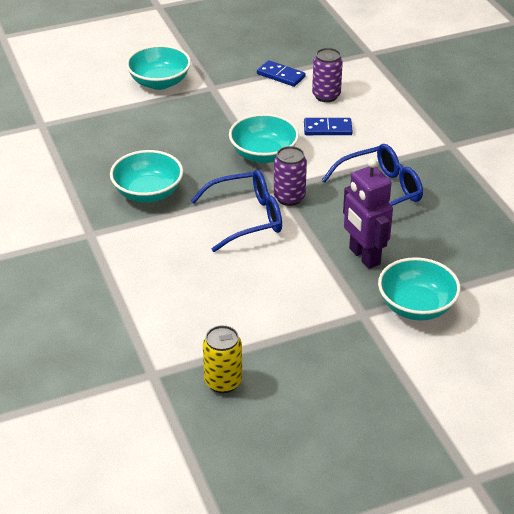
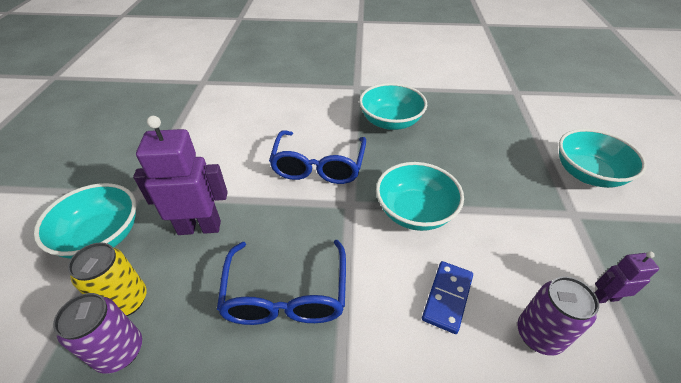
camera: 115 degrees right, 5 degrees up
yellow can [203,325,242,393] -> yellow can moved to [68,242,147,316]
blue domino [257,60,306,87] -> purple robot [595,251,659,303]
purple can [274,146,307,206] -> purple can moved to [53,293,142,374]

